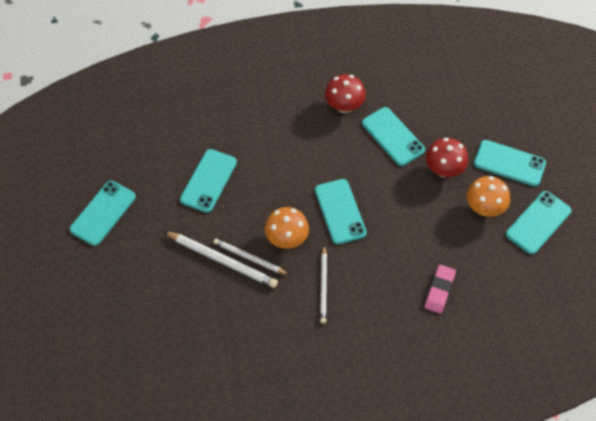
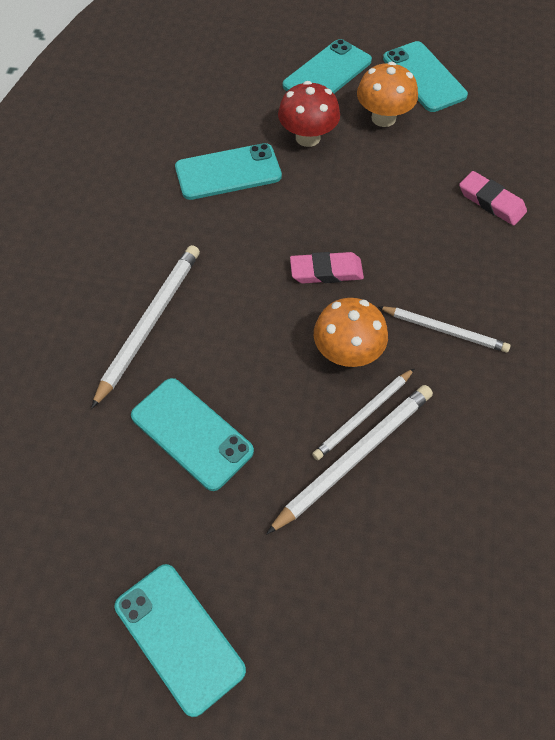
camera: 70 degrees left, 0 degrees up
turquoise phone [315,179,367,245] -> pink eraser [290,252,364,283]
red mushroom [325,74,366,113] -> none
none -> white pencil [91,245,200,409]

